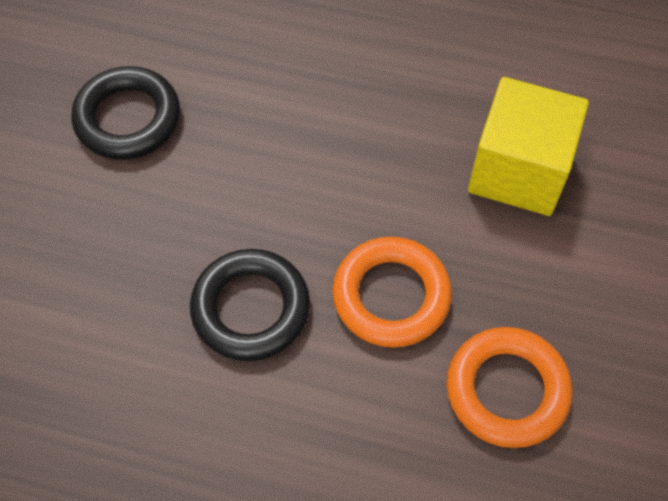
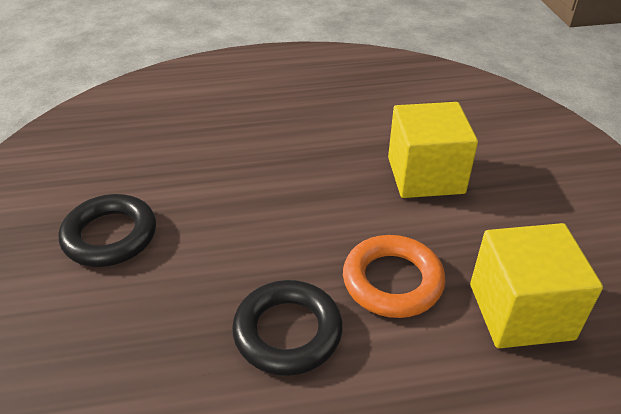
camera: 25 degrees left, 20 degrees down
orange ring [447,327,572,448] -> yellow cube [470,223,603,348]

